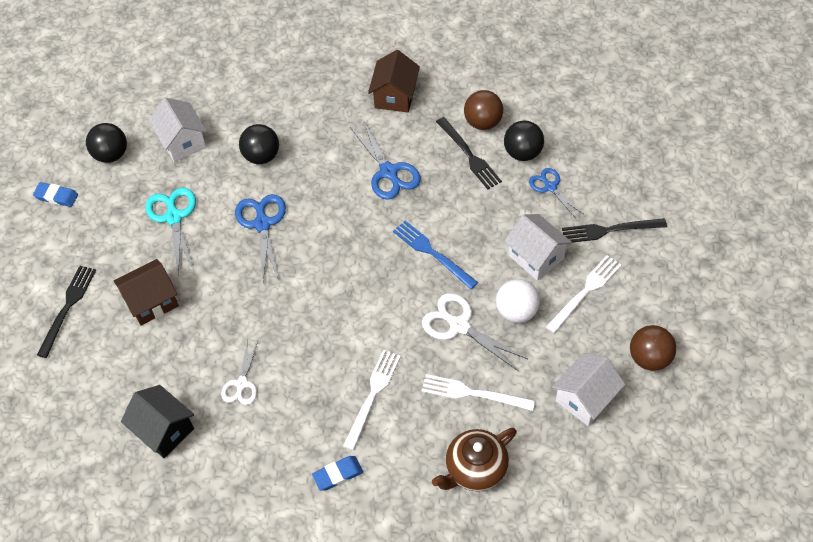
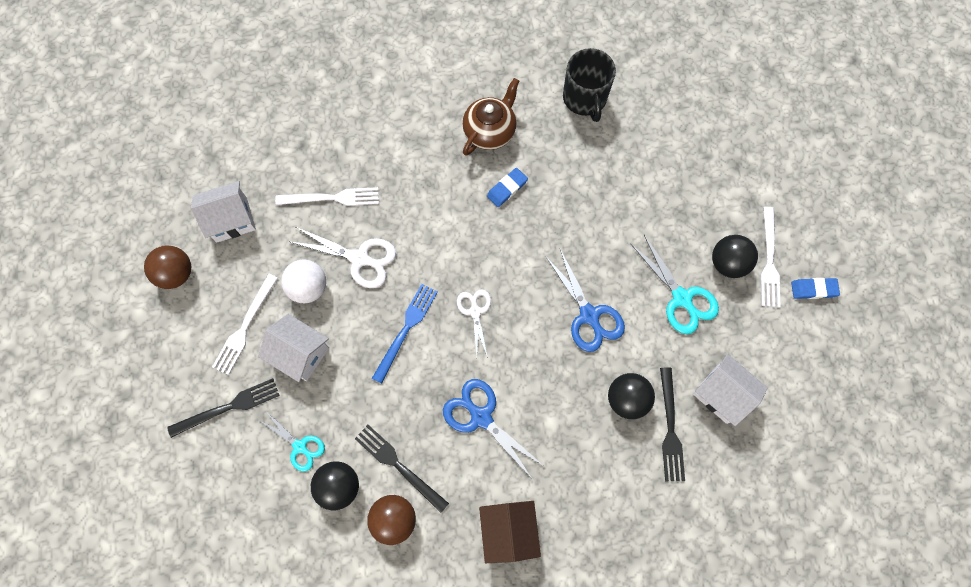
camera: 160 degrees right, 15 degrees up
black fork [37,266,96,358] -> black fork moved to [660,368,685,481]
black ball [86,123,127,163] -> black ball moved to [712,235,758,278]
brown house [114,259,179,326] -> none
black house [121,385,194,458] -> black mug [563,48,616,122]
white scissors [221,340,258,405] -> white scissors moved to [457,289,491,358]
blue eraser [312,456,363,491] -> blue eraser moved to [487,168,528,207]
white fork [343,350,401,450] -> white fork moved to [761,207,781,307]
blue fork [393,221,478,289] -> blue fork turned 90 degrees counterclockwise [372,284,438,384]
brown teapot [432,428,517,491] -> brown teapot moved to [462,78,519,156]
blue scissors [529,168,583,218] -> turquoise scissors [259,412,325,472]
white house [552,353,625,426] -> white house turned 45 degrees clockwise [191,181,256,243]

